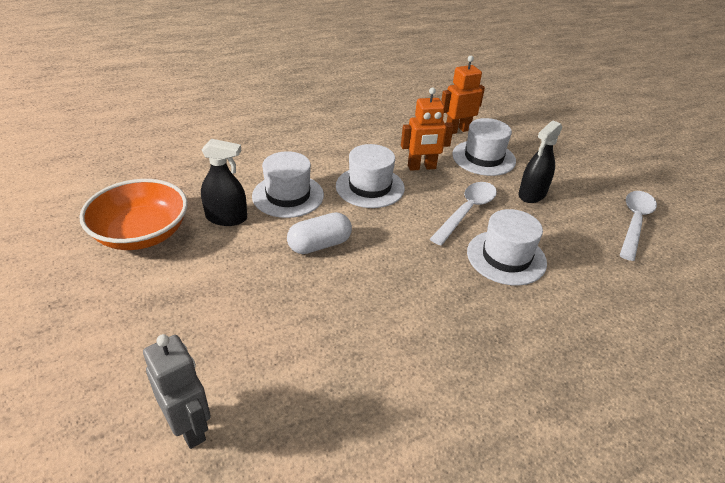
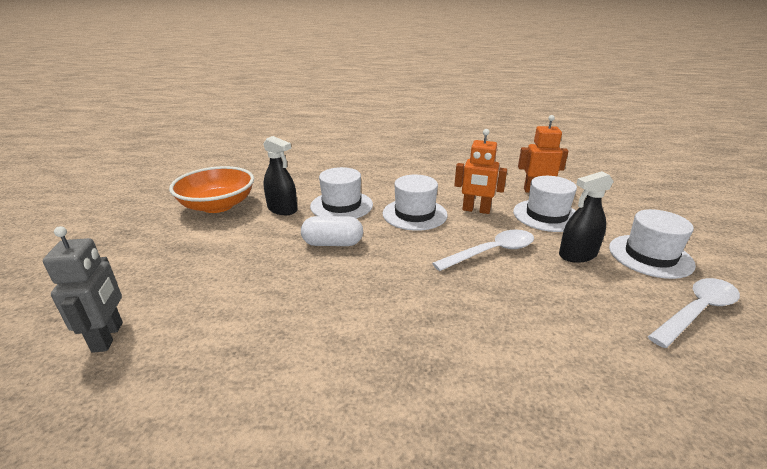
camera: 30 degrees right, 10 degrees down
white hat [467,209,547,286] -> white hat moved to [609,209,696,279]

